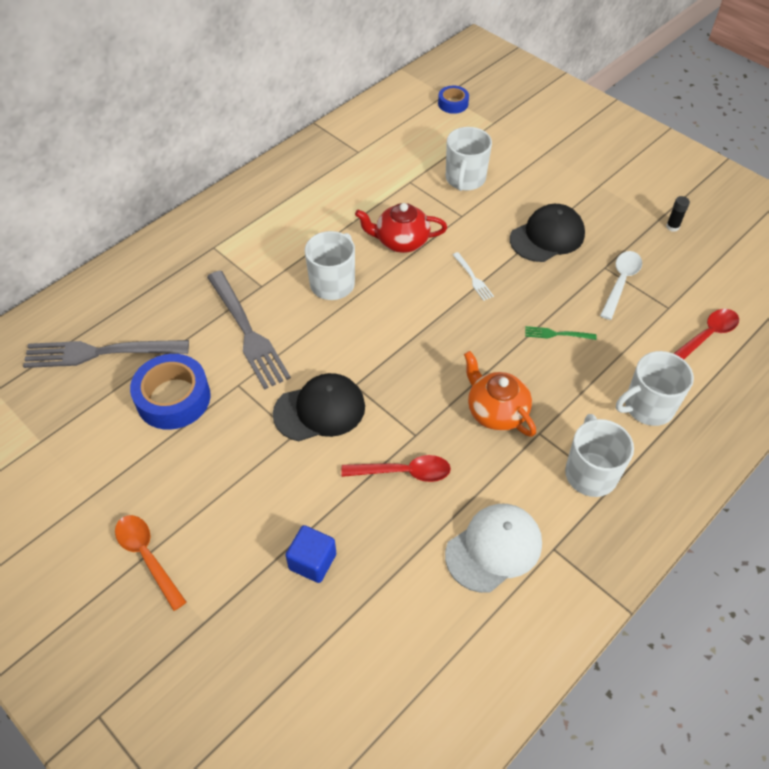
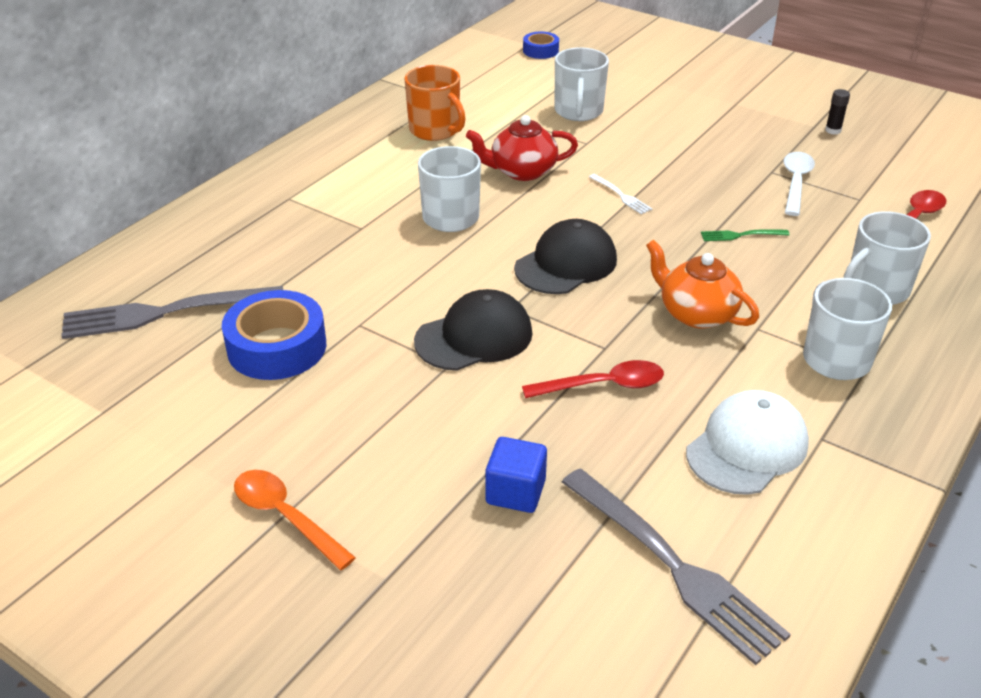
camera: 10 degrees left, 15 degrees down
grey fork [207,270,291,390] -> grey fork moved to [562,468,791,665]
black cap [510,204,585,262] -> black cap moved to [514,219,617,294]
none -> orange mug [404,65,466,141]

